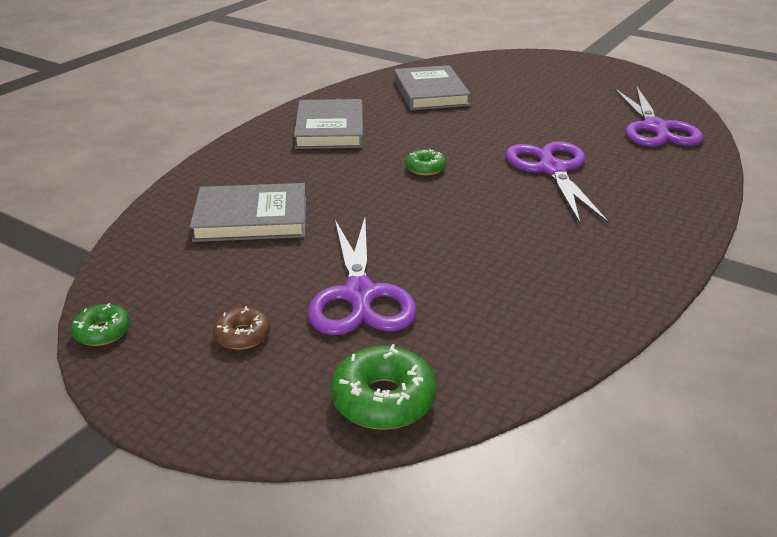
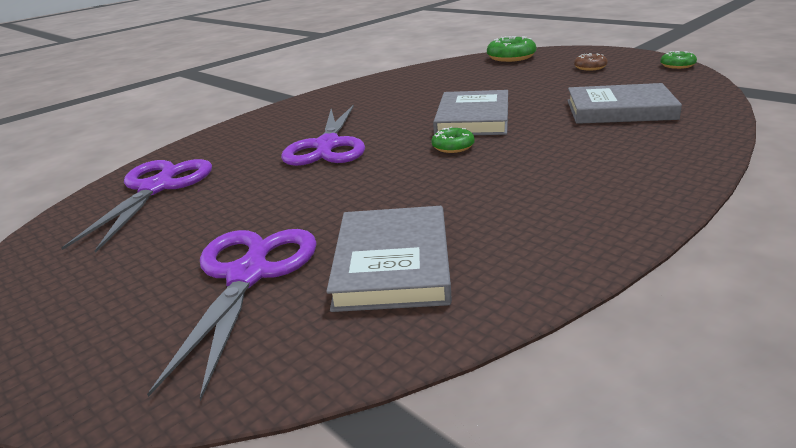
camera: 165 degrees left, 5 degrees down
grey book [294,99,363,149] -> grey book moved to [433,90,508,135]
purple scissors [308,218,417,335] -> purple scissors moved to [147,229,317,401]

